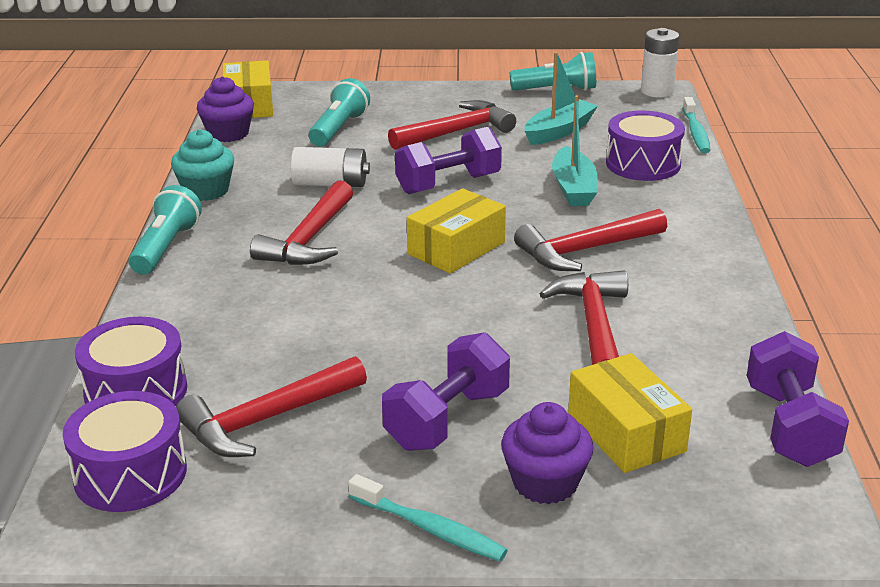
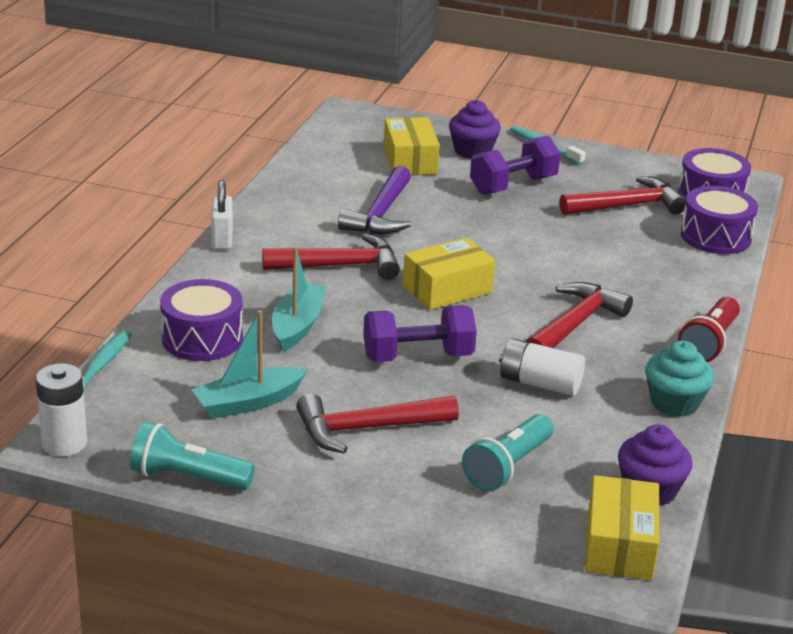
camera: 165 degrees left, 0 degrees up
turquoise flashlight [129,185,202,275] -> red flashlight [678,297,740,362]
red hammer [540,270,628,365] -> purple hammer [338,166,411,234]
purple dumbbell [747,331,849,467] -> none
none -> white padlock [211,180,233,250]

